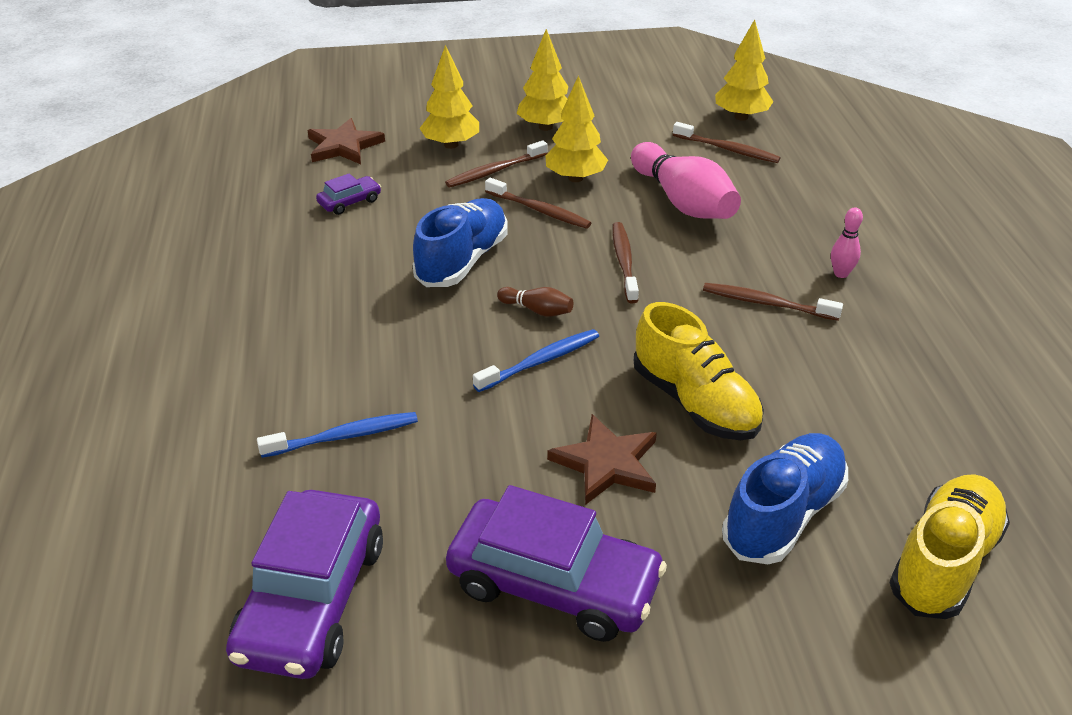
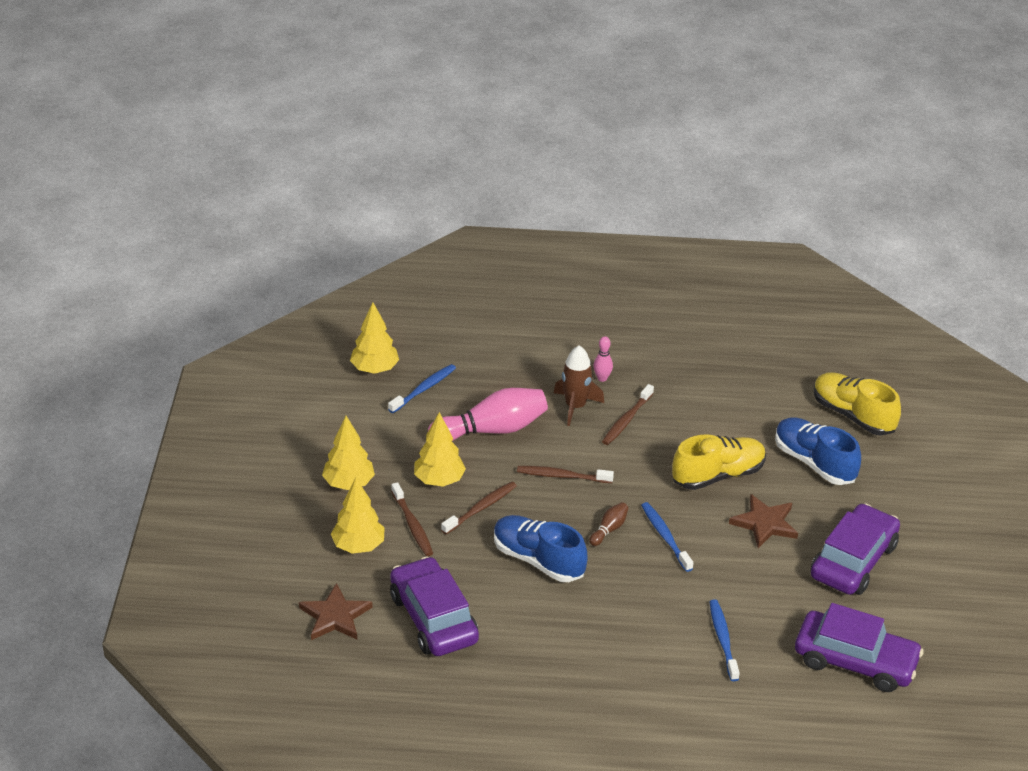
camera: 80 degrees left, 0 degrees up
purple car [316,173,381,215] -> purple car [390,556,479,656], size x2.21
brown toothbrush [673,122,781,163] -> blue toothbrush [388,364,456,413]
none -> brown rocket [554,345,604,426]

